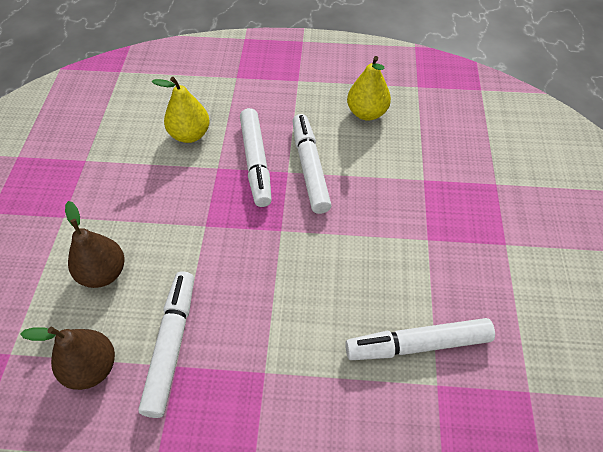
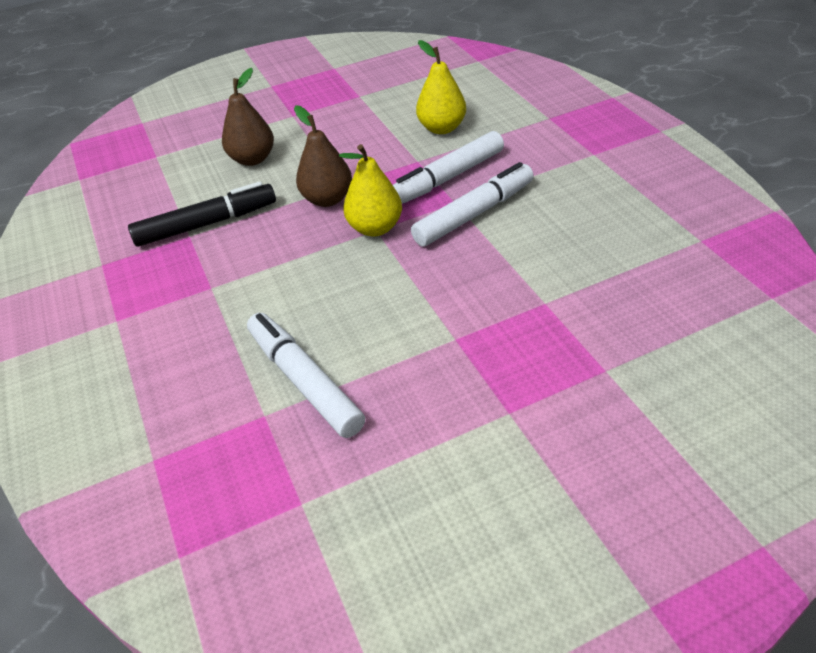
camera: 65 degrees right, 10 degrees down
brown pear [21,327,115,390] -> brown pear moved to [294,105,352,207]
white marker [138,271,194,418] -> black marker [128,181,276,247]
yellow pear [347,56,391,121] -> yellow pear moved to [339,144,402,237]

